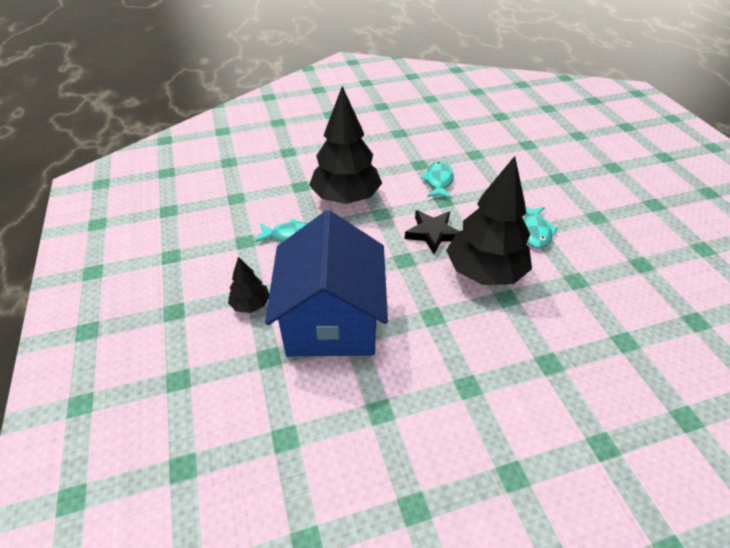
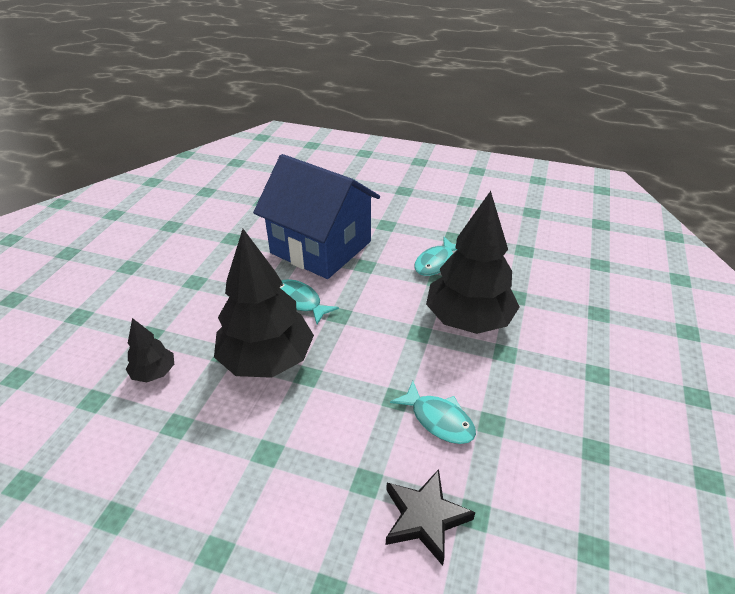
camera: 125 degrees right, 5 degrees down
black tree [228,257,269,313] -> black tree moved to [126,318,174,382]
black star [405,210,460,254] -> black star moved to [386,469,476,566]
turquoise fish [523,207,558,248] -> turquoise fish moved to [280,279,339,324]

